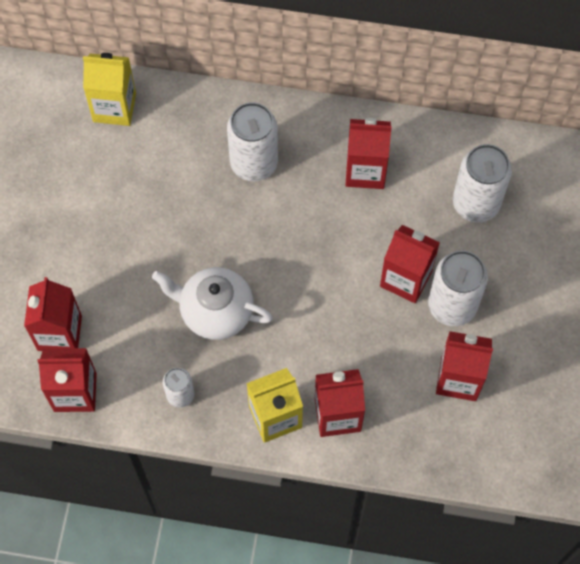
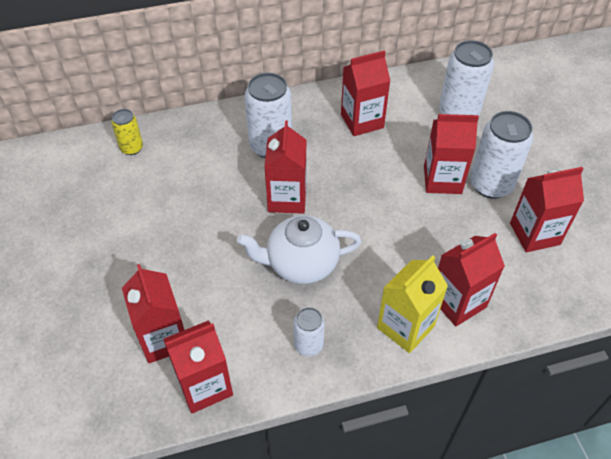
camera: 25 degrees left, 15 degrees down
yellow carton [83,53,136,126] -> yellow can [111,109,143,155]
none -> red carton [264,120,307,214]

